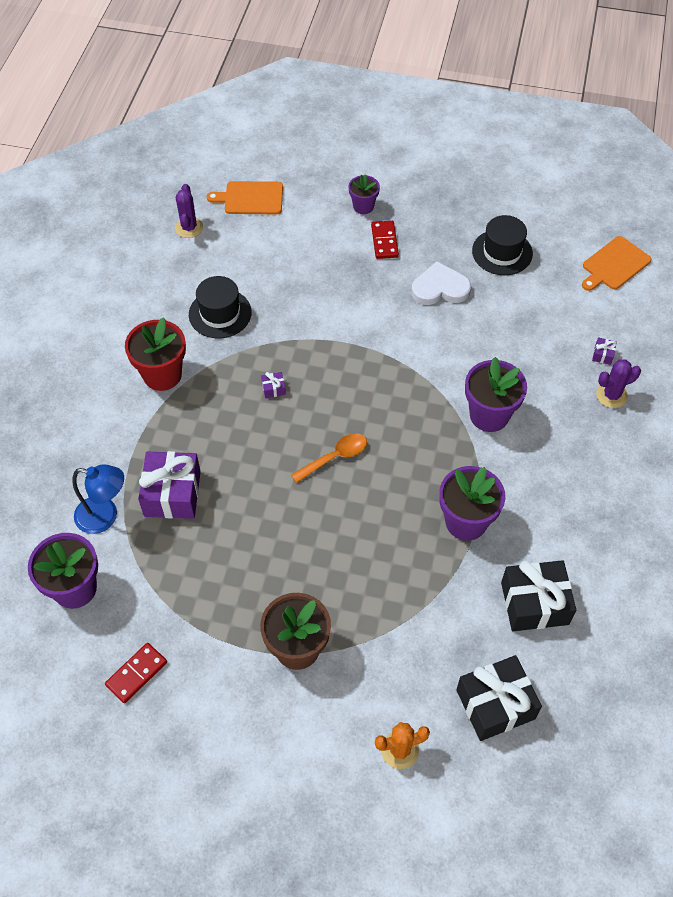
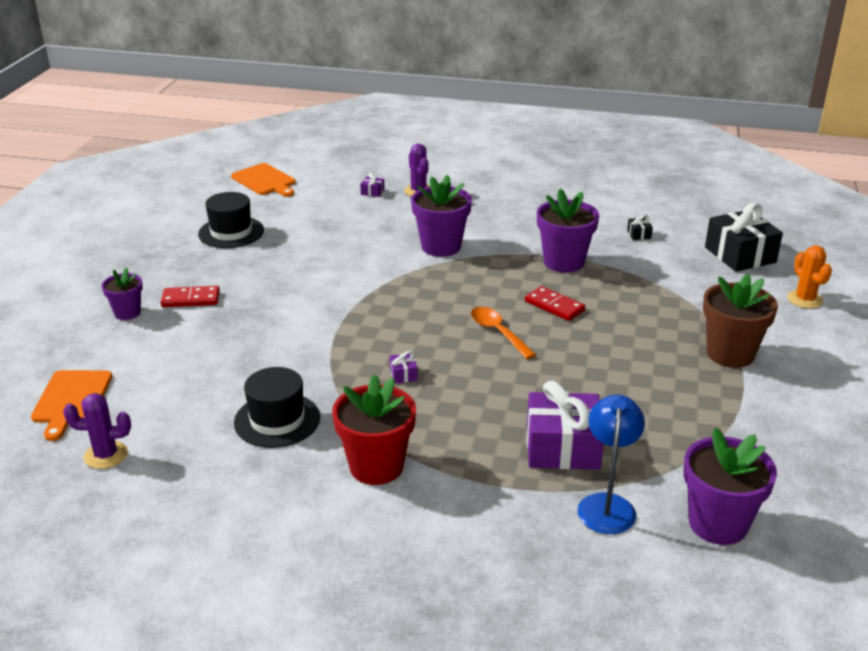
camera: 90 degrees left, 25 degrees down
red domino [105,643,167,703] -> red domino moved to [525,286,585,321]
white heart [411,261,471,305] -> none
black gift [501,560,576,631] -> black gift [627,215,653,240], size x0.40

